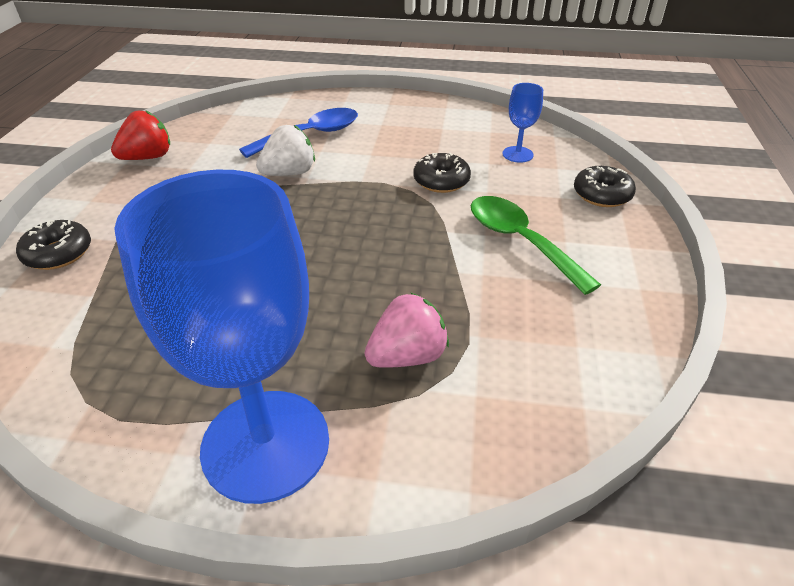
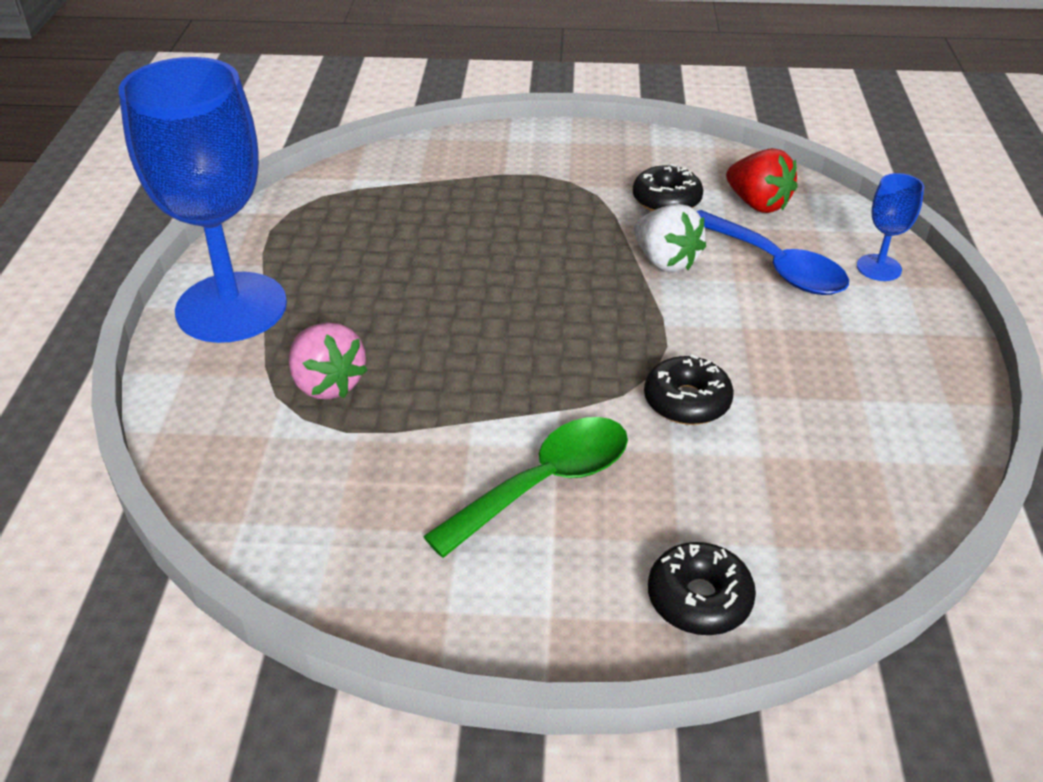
camera: 85 degrees right, 0 degrees up
black donut [16,220,91,270] -> black donut moved to [633,164,703,211]
red strawberry [111,110,170,160] -> red strawberry moved to [726,148,797,213]
blue goblet [503,83,543,163] -> blue goblet moved to [857,173,924,281]

